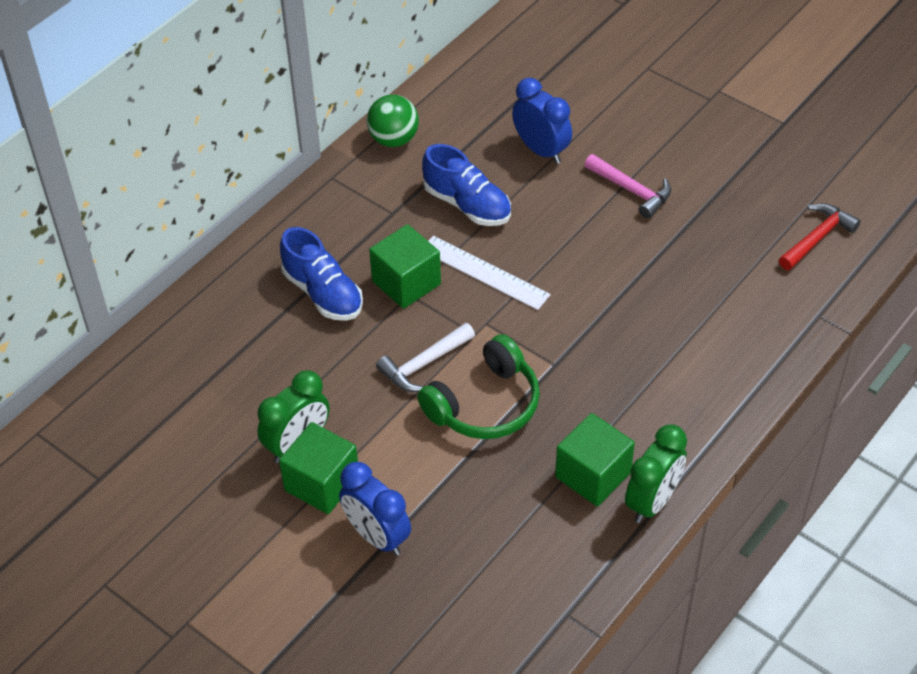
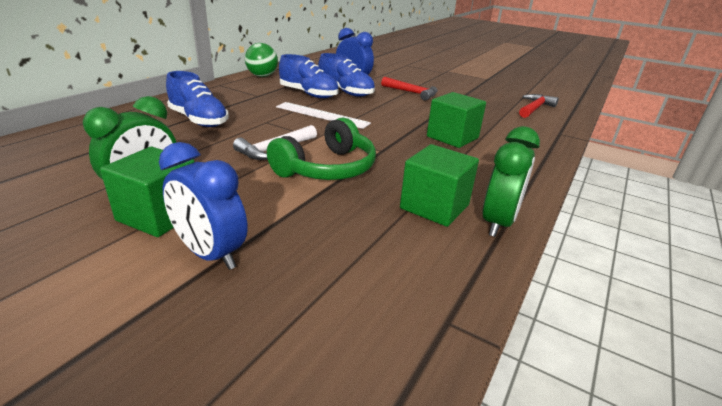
camera: 10 degrees left, 20 degrees down
green cube [369,224,441,309] -> green cube moved to [427,92,486,148]
pink hammer [584,154,671,219] -> red hammer [381,77,438,101]
none -> blue shoe [318,53,375,97]

